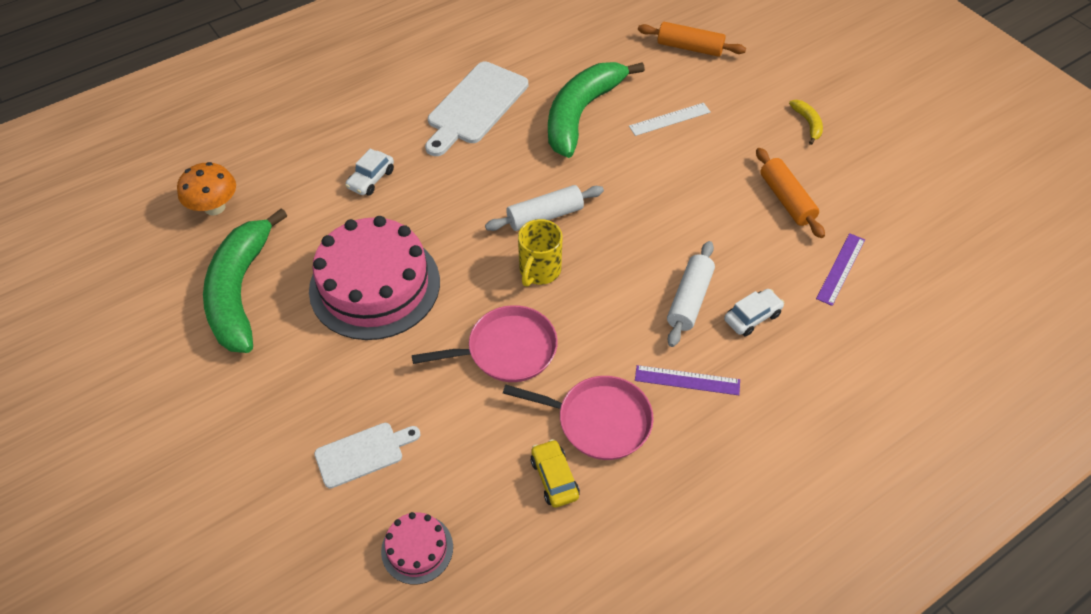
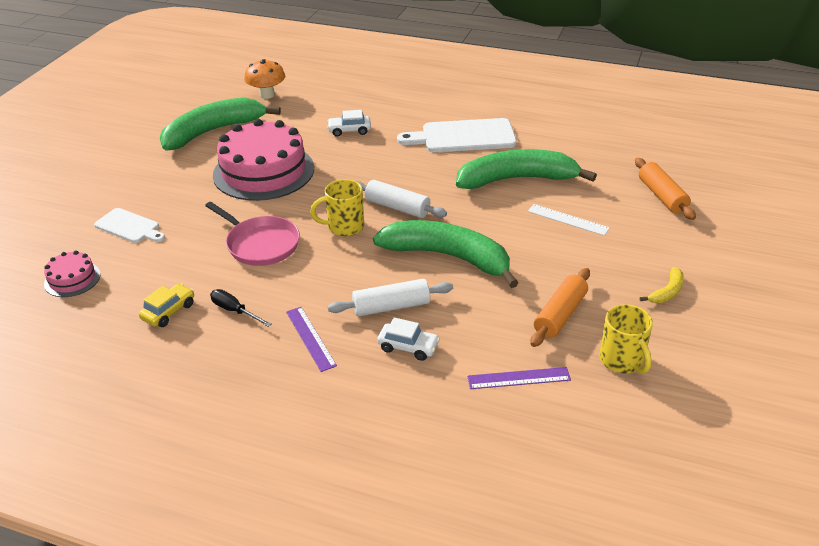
camera: 55 degrees right, 15 degrees down
pink pan [503,376,654,460] -> black screwdriver [210,289,271,327]
none -> green banana [373,220,519,288]
none -> yellow mug [599,304,653,374]

